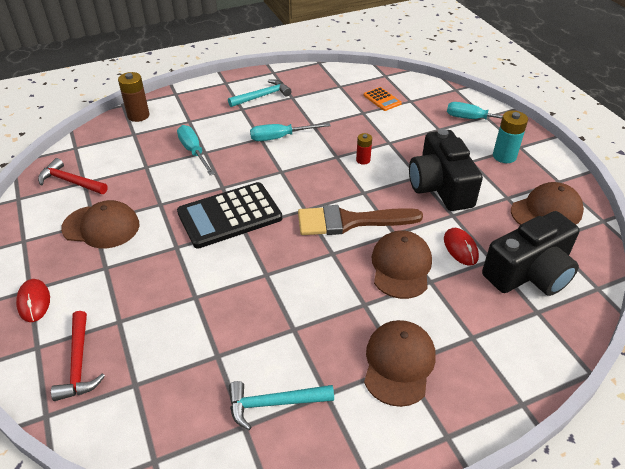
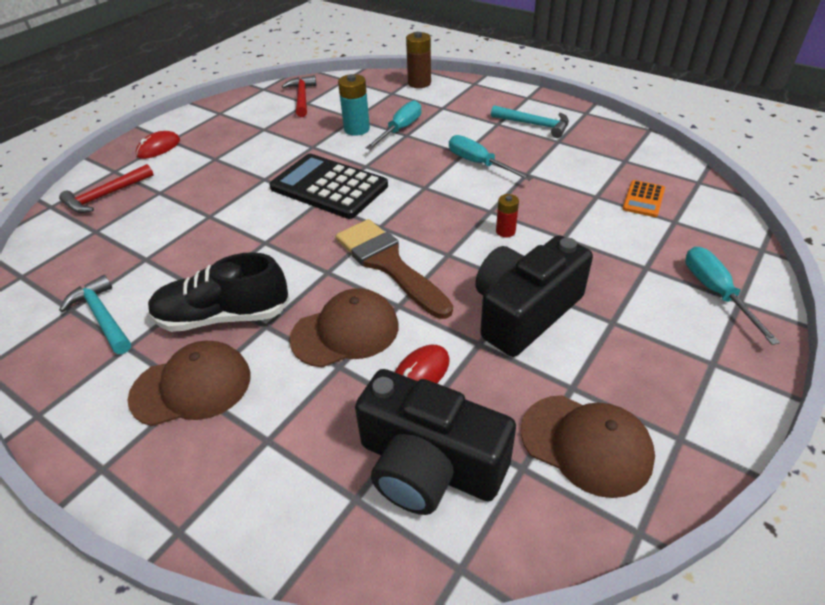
camera: 60 degrees right, 0 degrees up
brown cap [61,200,139,249] -> none
turquoise battery [493,111,528,163] -> turquoise battery moved to [338,74,370,136]
none -> black shoe [148,252,290,332]

